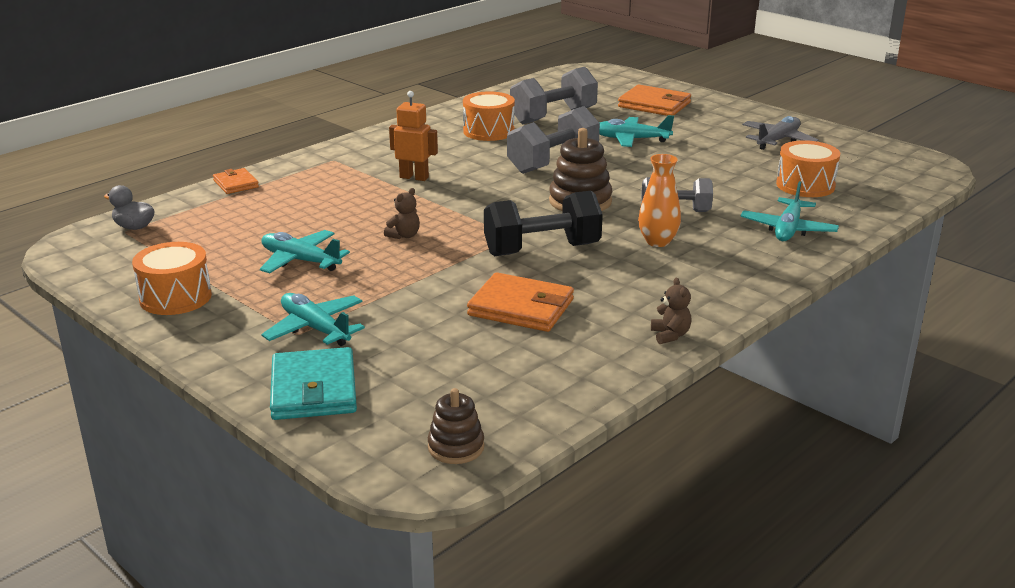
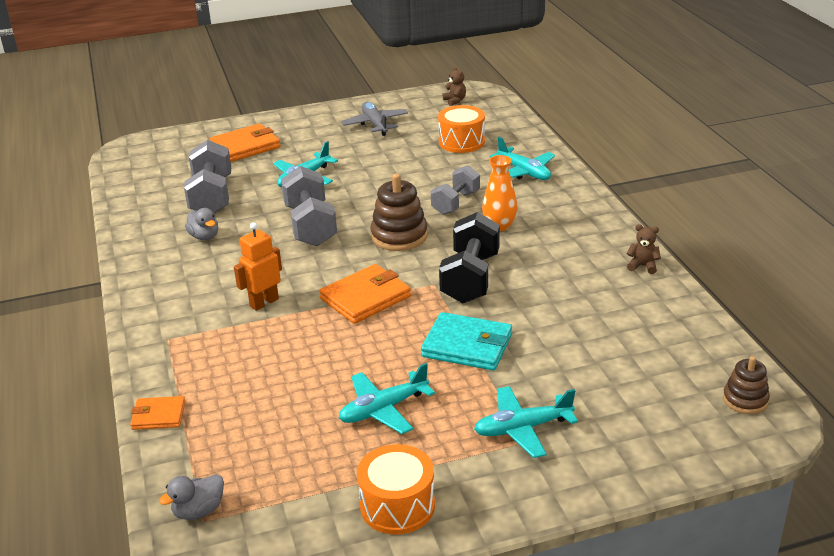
camera: 60 degrees left, 5 degrees up
turquoise wallet [270,347,357,420] -> turquoise wallet moved to [421,312,512,371]
brown teddy bear [384,188,420,239] -> brown teddy bear moved to [443,66,466,106]
orange drum [463,91,515,141] -> grey duck [185,208,218,240]
orange wallet [467,272,574,332] -> orange wallet moved to [319,264,411,324]

